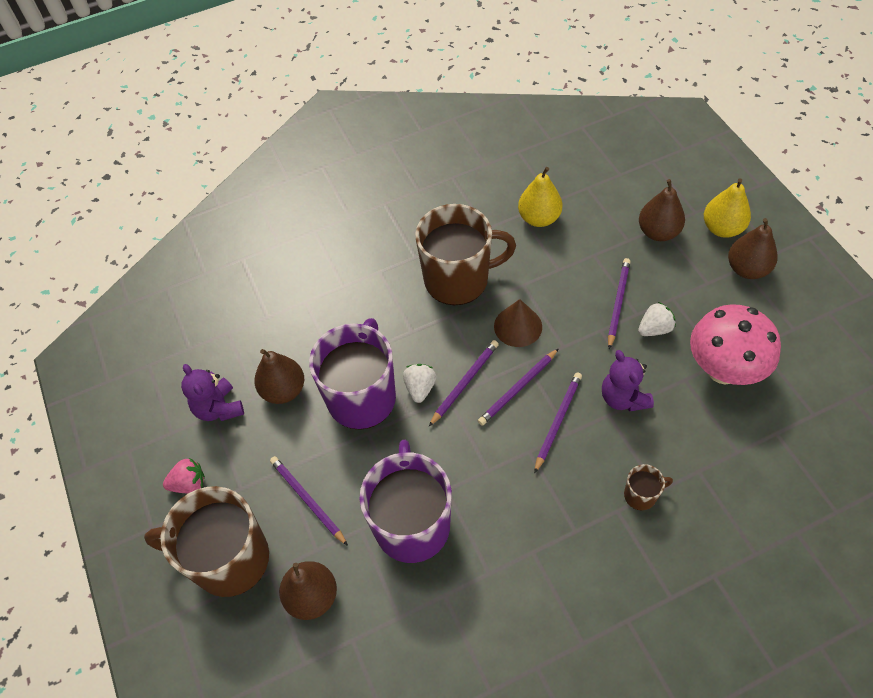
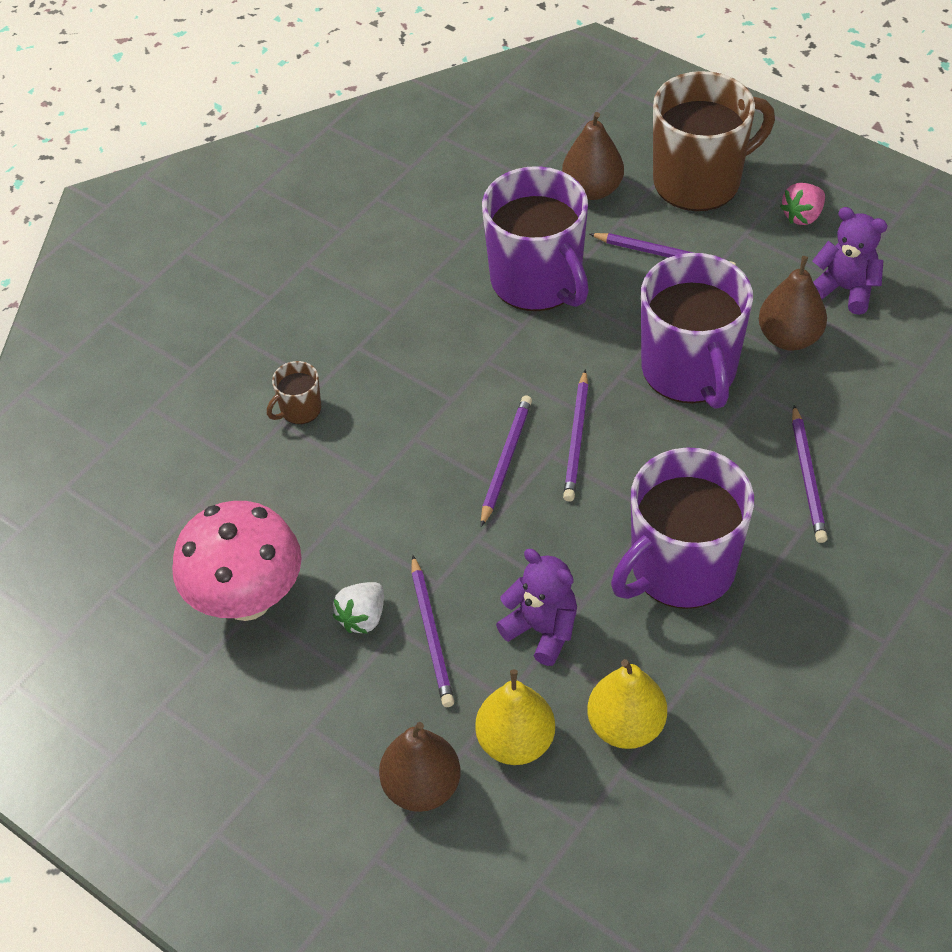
camera: 150 degrees right, 5 degrees down
white strawberry [403,364,436,403] -> none
brown mug [415,204,516,305] -> purple mug [611,447,754,609]
brown cone [494,299,542,347] -> none
purple pencil [534,372,582,473] -> purple pencil moved to [792,405,828,543]
purple teddy bear [602,350,654,412] -> purple teddy bear moved to [496,549,577,666]
yellow pear [704,178,751,238] -> yellow pear moved to [475,669,555,765]
brown pear [728,218,778,279] -> none

